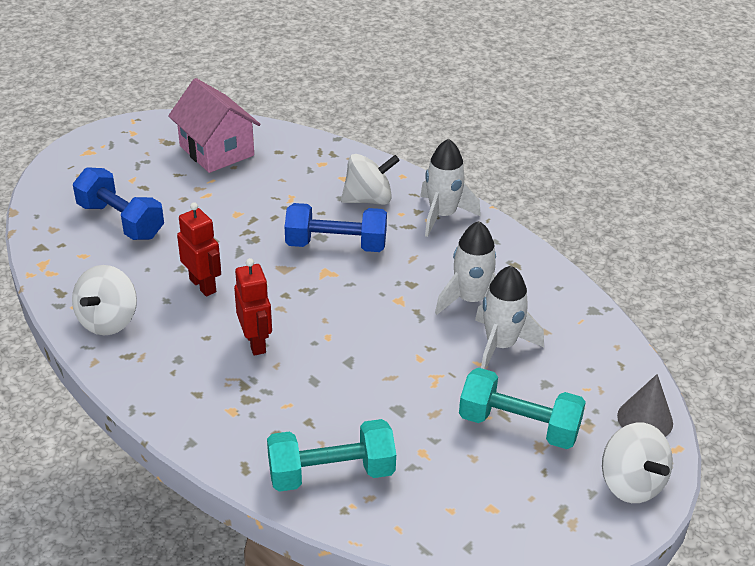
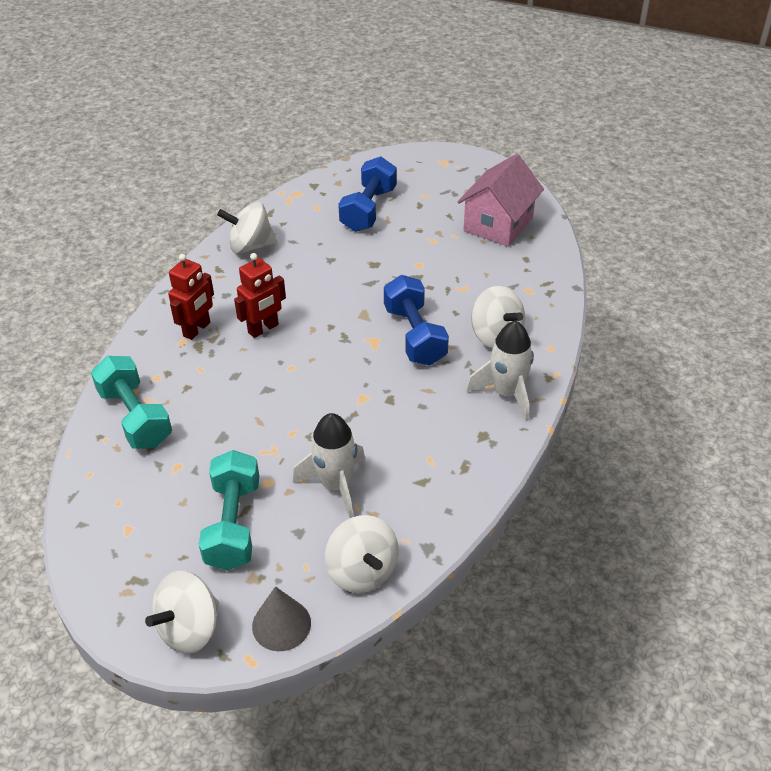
camera: 70 degrees right, 5 degrees up
red robot [177,202,221,297] -> red robot moved to [168,254,214,340]
white rocket [435,221,496,315] -> none
none -> white spinning top [325,515,399,593]

